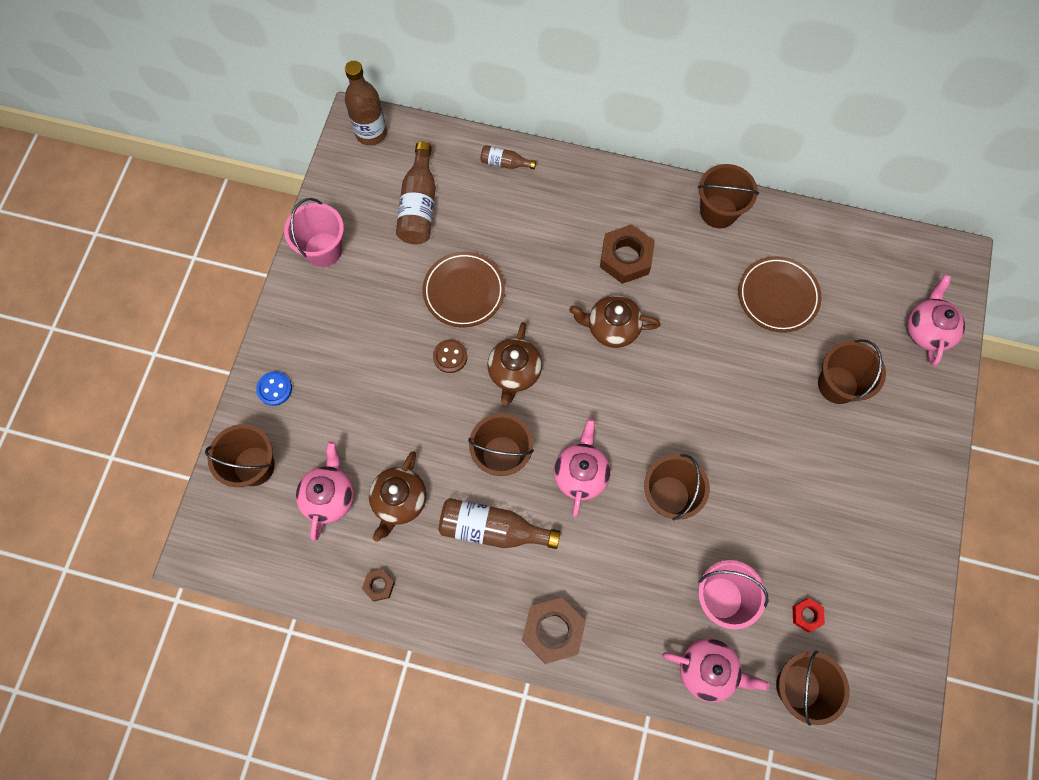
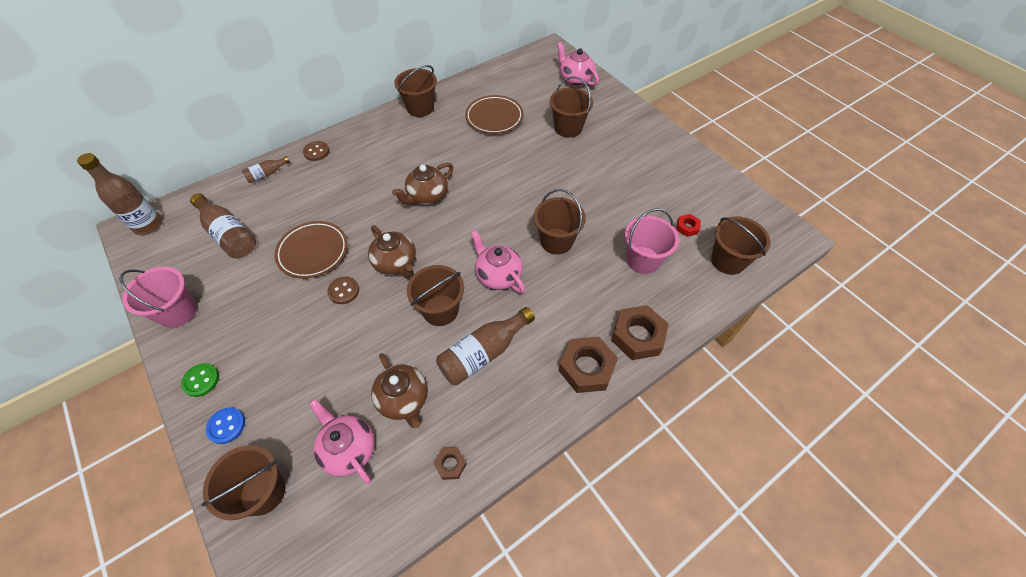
camera: 50 degrees left, 15 degrees down
brown nut [600,224,655,284] -> brown nut moved to [611,305,669,360]
pink teapot [662,638,769,702] -> none
none -> green button [181,363,219,397]
none -> brown button [303,141,329,161]

